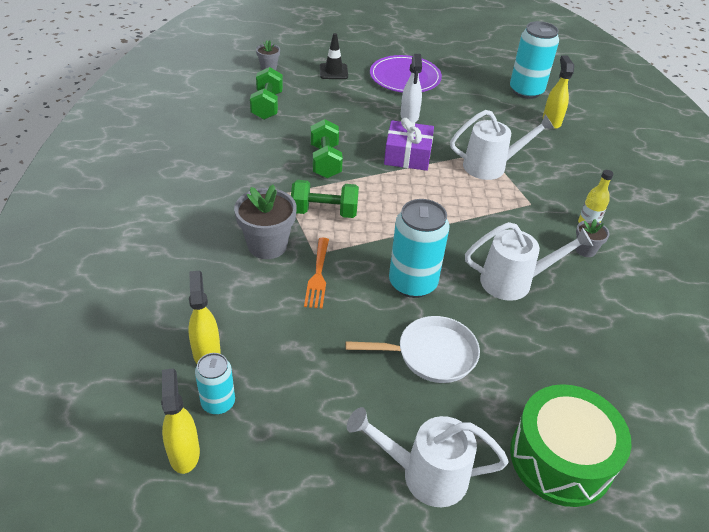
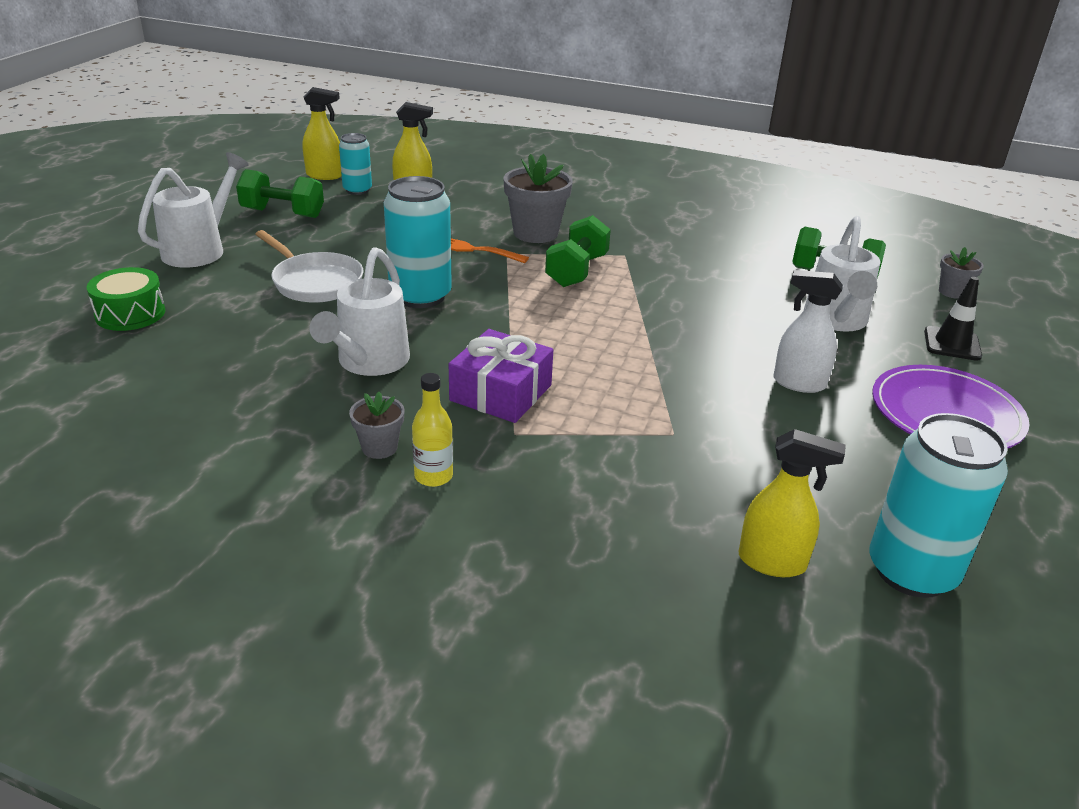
camera: 110 degrees right, 10 degrees down
green dumbbell [310,119,343,178] -> green dumbbell moved to [236,169,324,218]
white pan [345,316,480,383] -> white pan turned 60 degrees counterclockwise [255,230,363,303]
purple gift [384,118,434,171] -> purple gift moved to [449,329,553,423]
white watering can [450,110,555,180] -> white watering can moved to [804,216,880,332]
green drum [510,384,632,507] -> green drum [86,267,165,331], size x0.60

